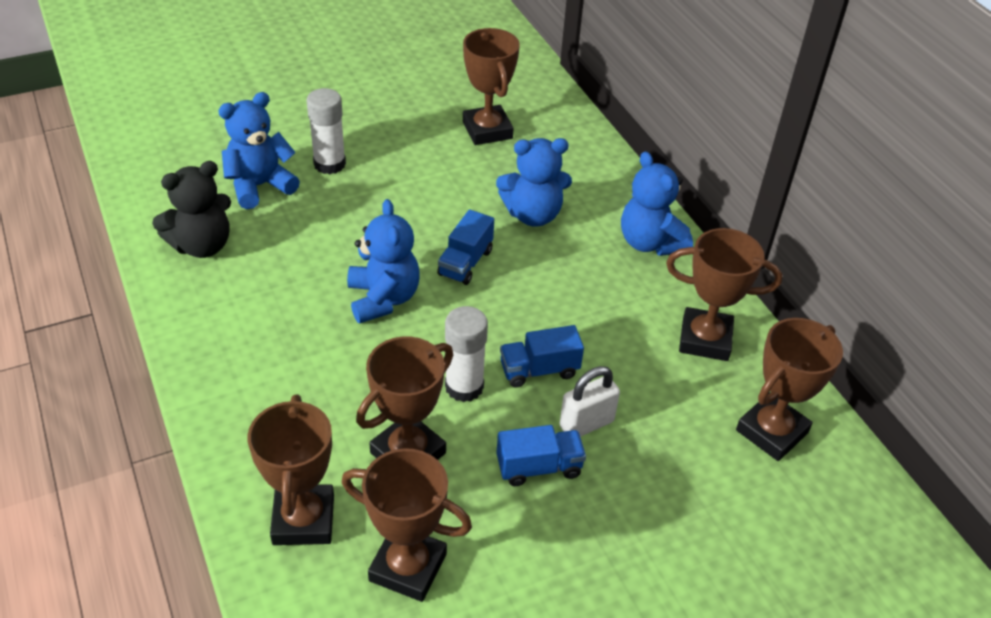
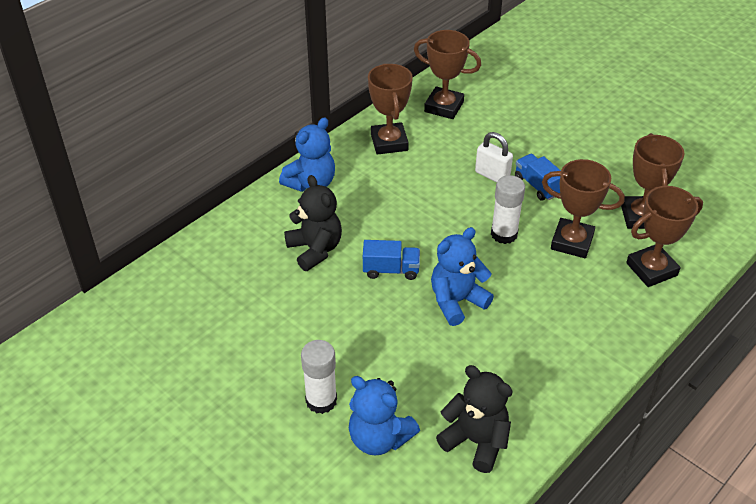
camera: 110 degrees left, 0 degrees up
brown trophy [463,28,520,145] -> none
blue teddy bear [496,138,572,227] -> black teddy bear [284,175,342,271]
blue truck [500,325,584,387] -> none

